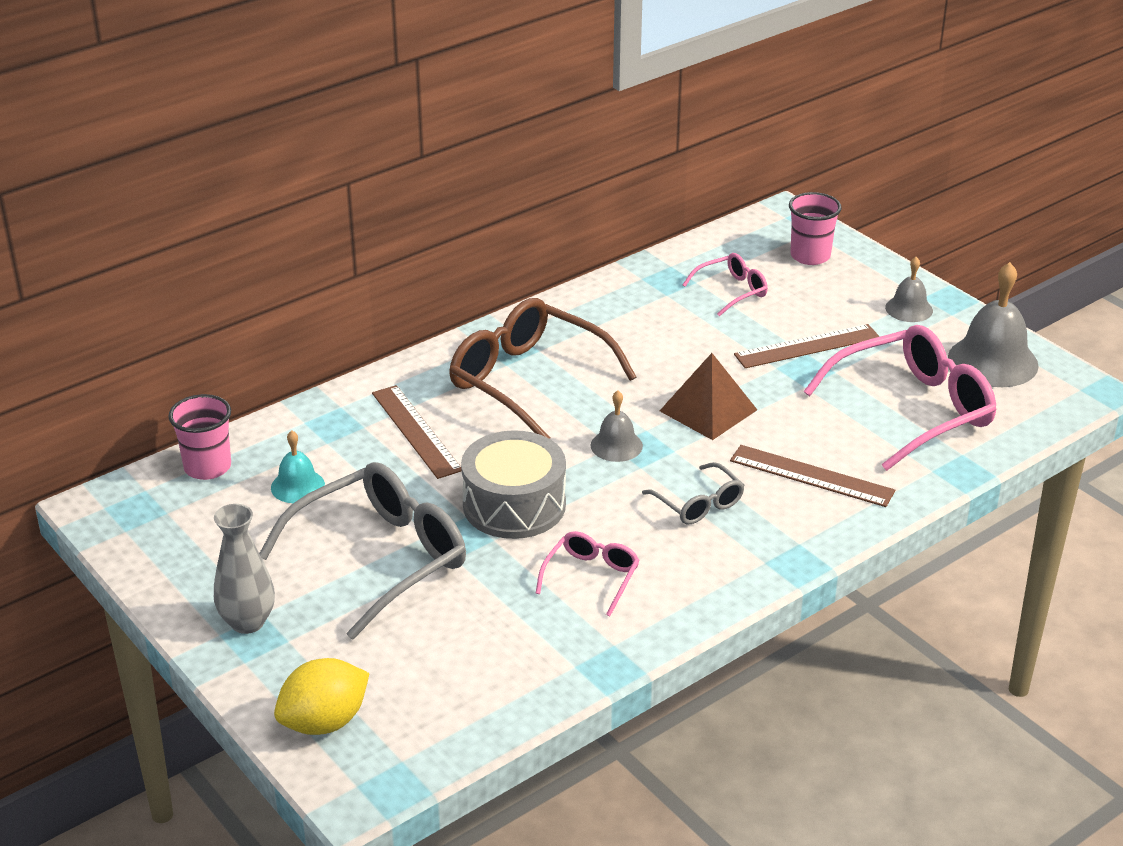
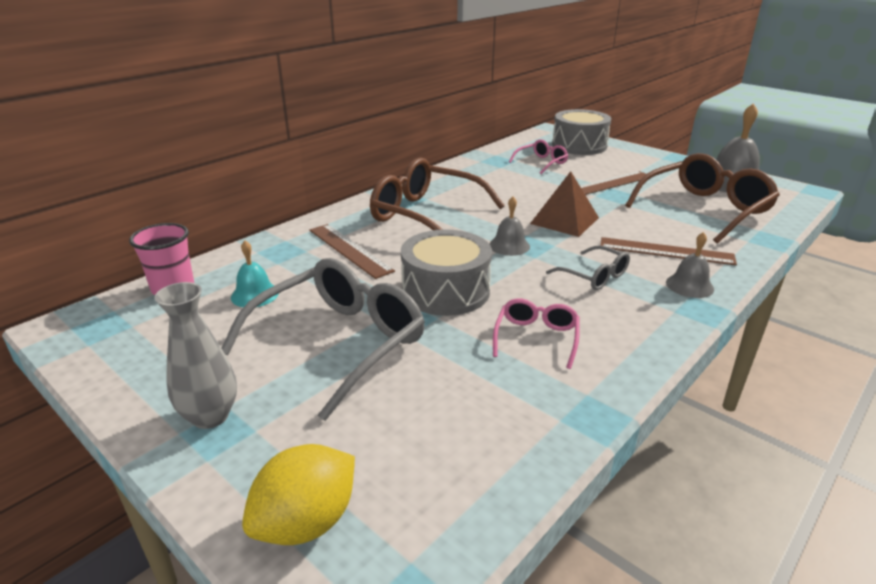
camera: 10 degrees left, 5 degrees down
pink cup [789,192,842,265] -> grey drum [552,109,611,155]
pink glasses [804,325,996,471] -> brown glasses [625,153,780,244]
grey bell [885,257,933,322] -> grey bell moved to [666,232,714,298]

